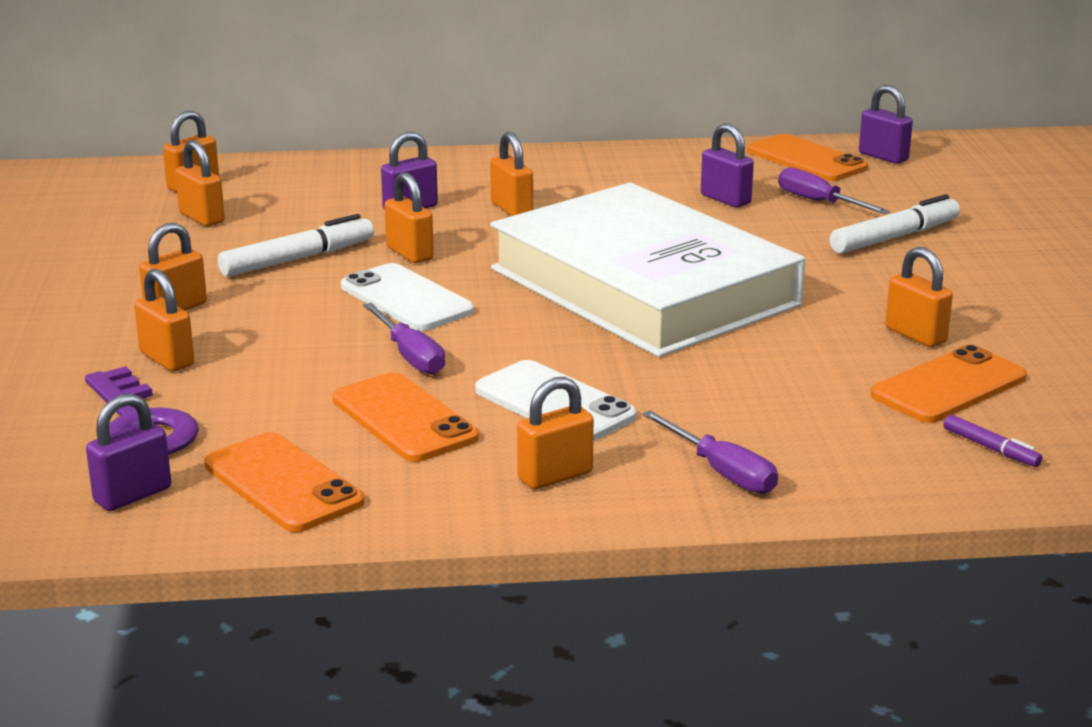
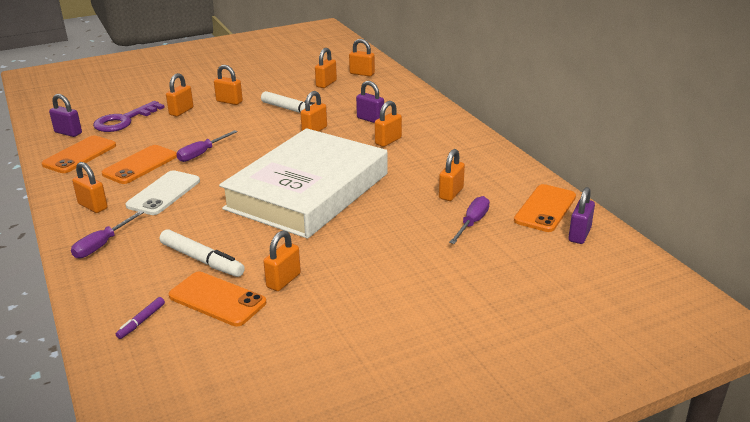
camera: 70 degrees right, 5 degrees up
white phone [341,263,474,331] -> none
purple padlock [701,123,754,207] -> orange padlock [439,149,465,201]
white marker [830,194,960,254] -> white marker moved to [160,229,245,277]

